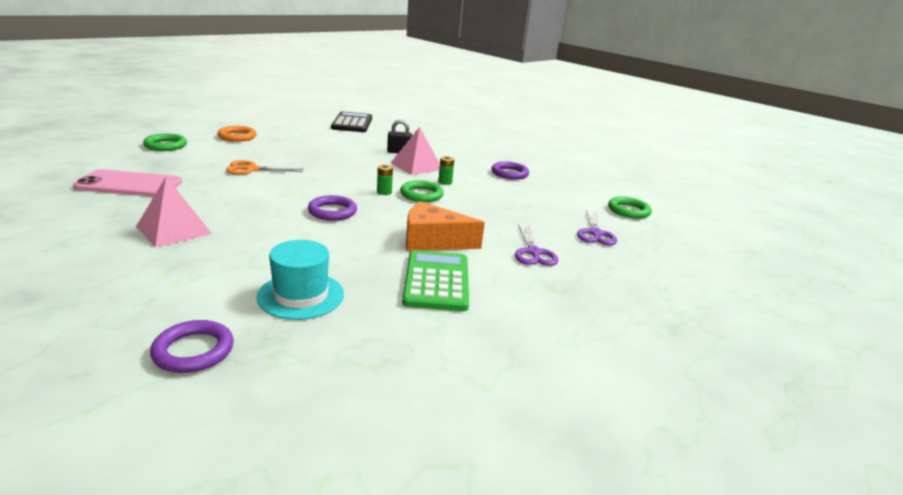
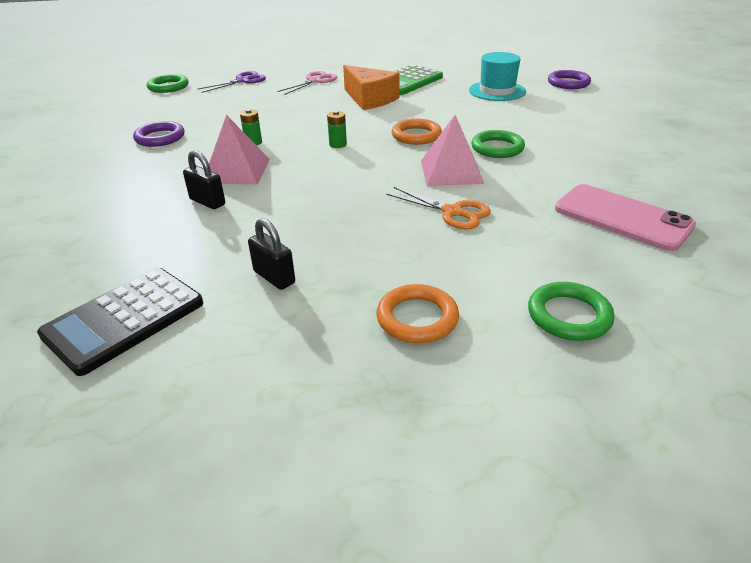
camera: 135 degrees left, 10 degrees up
pink pyramid [136,177,212,248] -> pink pyramid moved to [421,115,484,186]
purple ring [308,195,357,221] -> orange ring [392,119,442,145]
green ring [400,180,444,202] -> green ring moved to [471,130,525,158]
purple scissors [515,225,559,266] -> pink scissors [277,71,337,95]
none -> black padlock [248,218,295,290]

